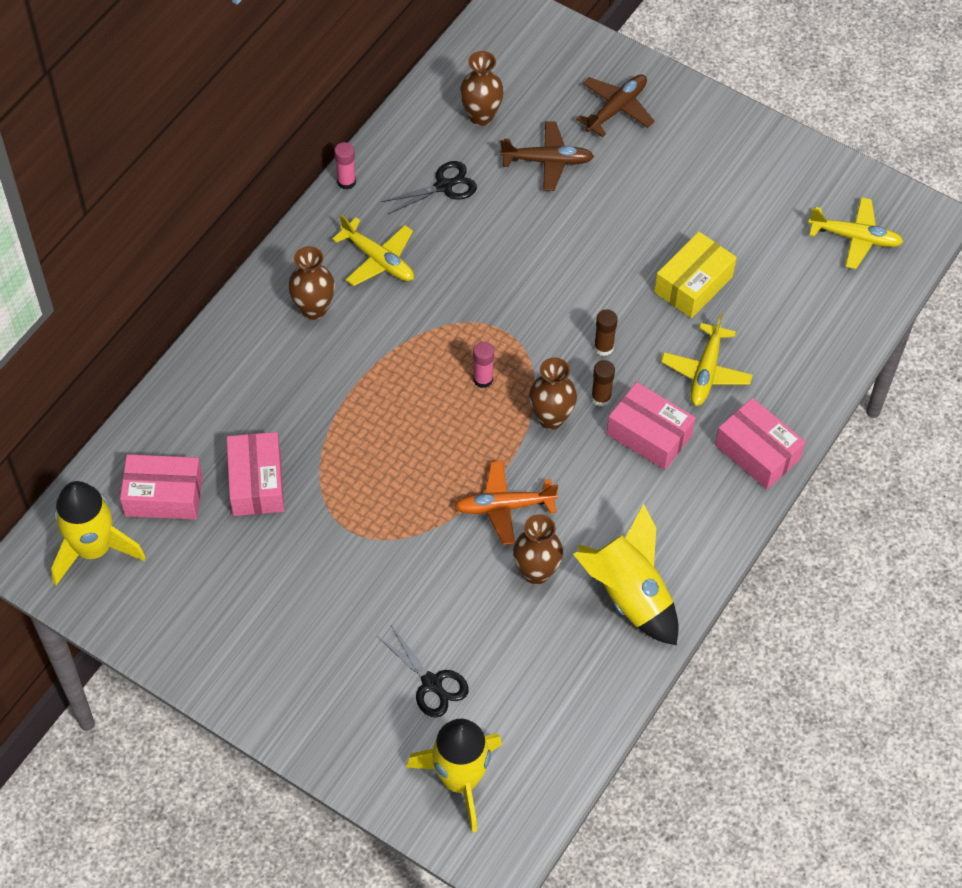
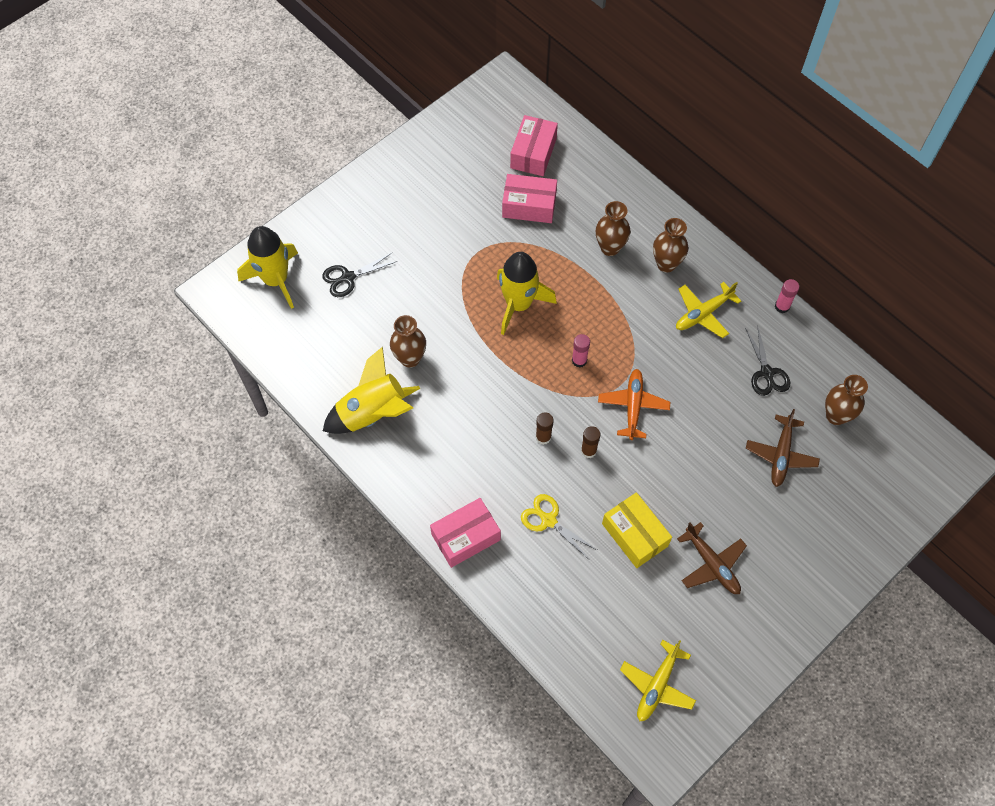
camera: 105 degrees right, 5 degrees up
yellow rocket [51,481,146,585] -> yellow rocket moved to [497,252,557,335]
orange plane [454,460,558,545] -> orange plane moved to [598,369,670,440]
brown vase [529,357,577,430] -> brown vase moved to [596,201,631,256]
brown plane [576,75,655,137] -> brown plane moved to [677,522,747,594]
pink box [607,382,696,470] -> none
yellow plane [661,314,752,406] -> yellow scissors [521,494,597,559]

